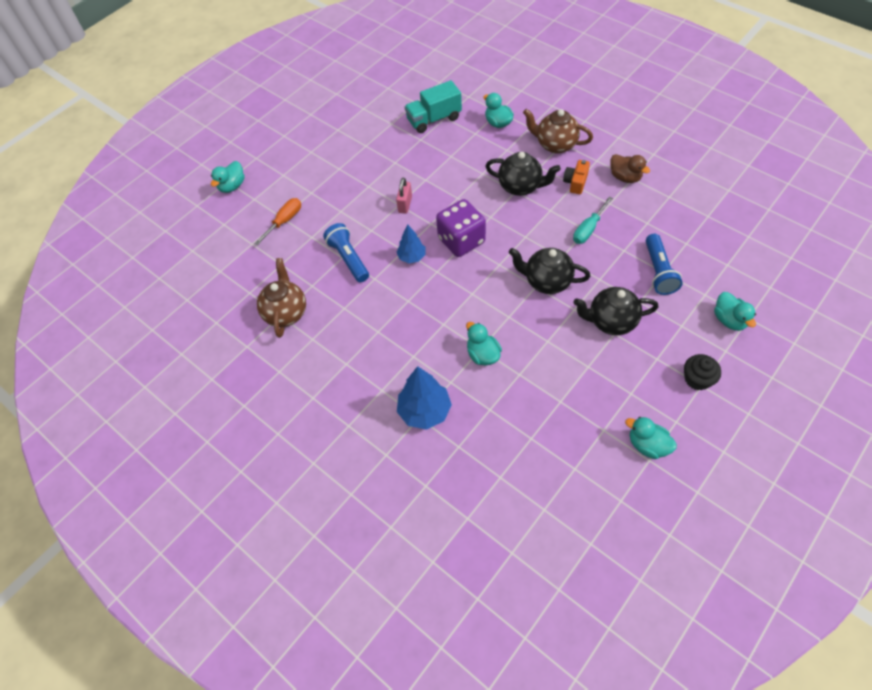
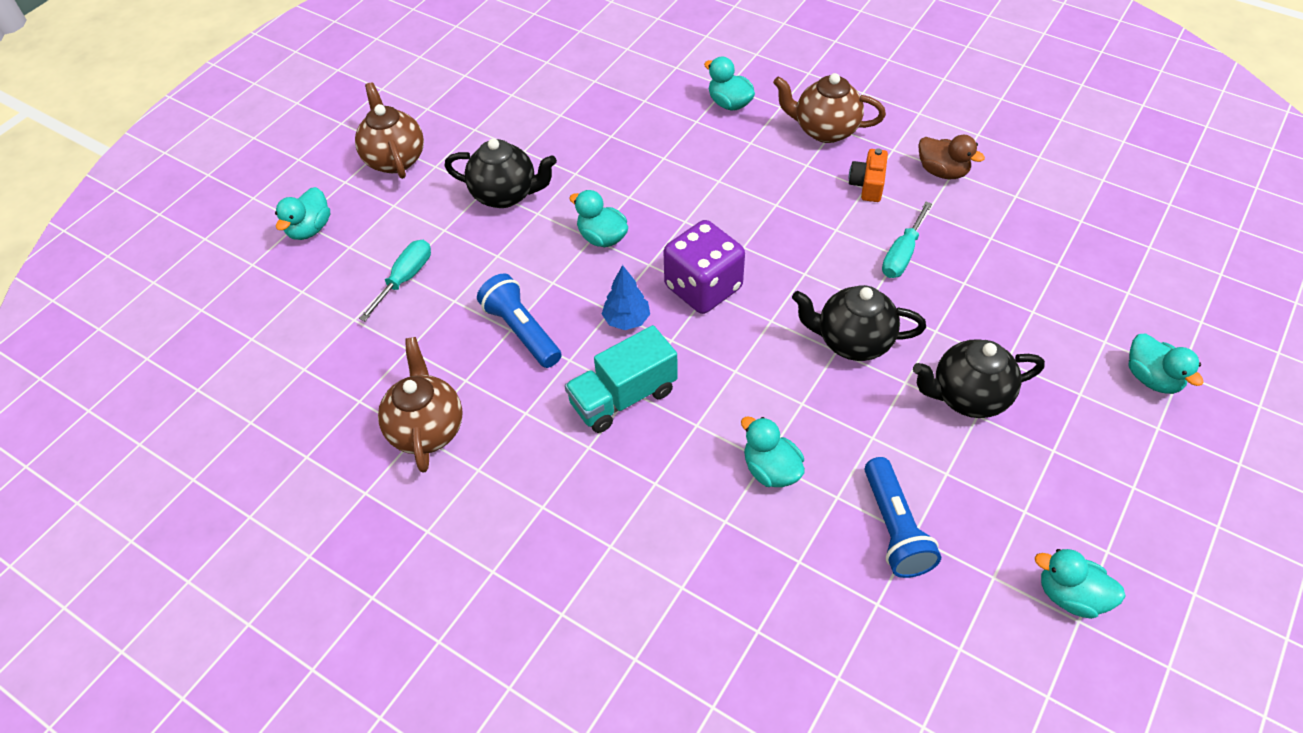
camera: 10 degrees left, 5 degrees down
orange screwdriver [254,198,301,246] -> turquoise screwdriver [359,240,431,321]
pink padlock [396,178,412,214] -> turquoise duck [569,190,628,247]
blue tree [397,366,452,430] -> none
turquoise truck [405,80,462,133] -> turquoise truck moved to [565,325,678,433]
black teapot [485,152,561,196] -> black teapot moved to [445,138,557,208]
blue flashlight [646,234,683,295] -> blue flashlight moved to [865,457,941,578]
black cupcake [684,354,721,390] -> none
none -> brown teapot [355,82,424,179]

